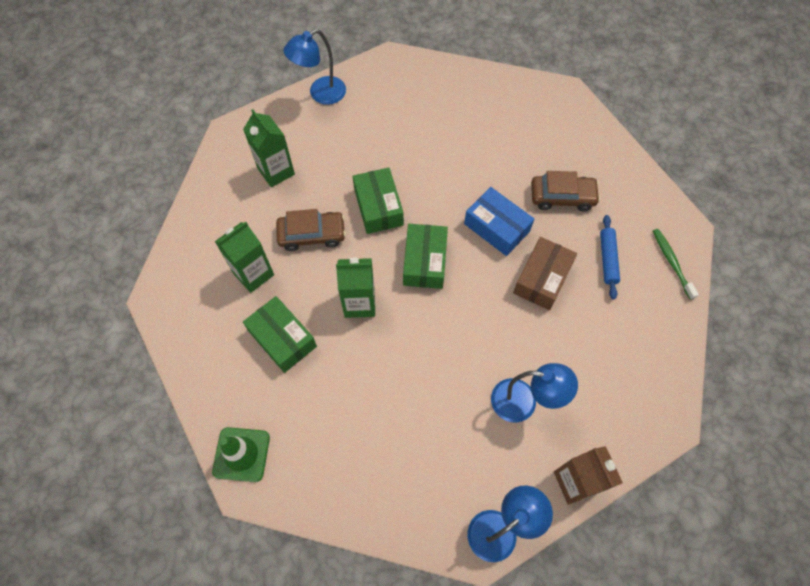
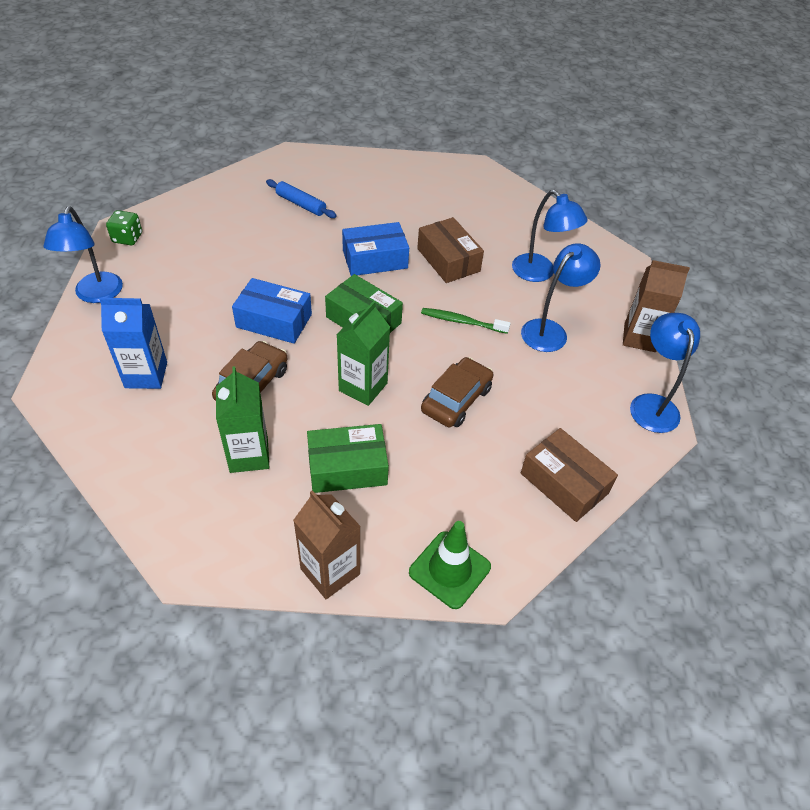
camera: 60 degrees left, 15 degrees down
green carton [243,109,295,187] -> blue carton [99,298,167,389]
green box [353,168,404,234] -> blue box [232,278,312,344]
brown car [531,171,600,211] -> brown car moved to [421,357,494,427]
blue rolling pin [600,215,620,300] -> blue rolling pin moved to [266,179,337,218]
green toothbrush [653,229,699,300] -> green toothbrush moved to [421,308,511,334]
none -> green dice [106,210,142,245]
none -> brown carton [293,490,361,599]
none -> blue lamp [512,190,588,282]
none -> brown box [521,428,618,522]

